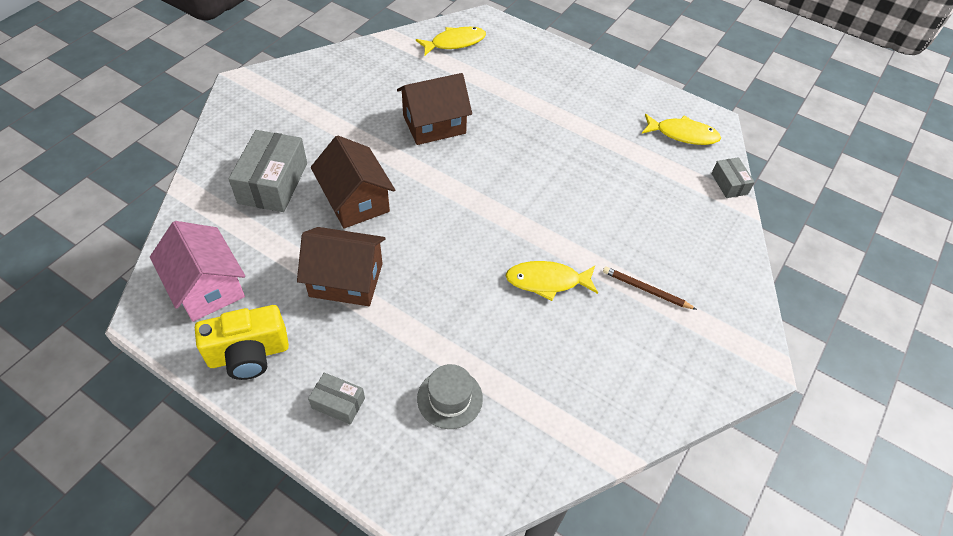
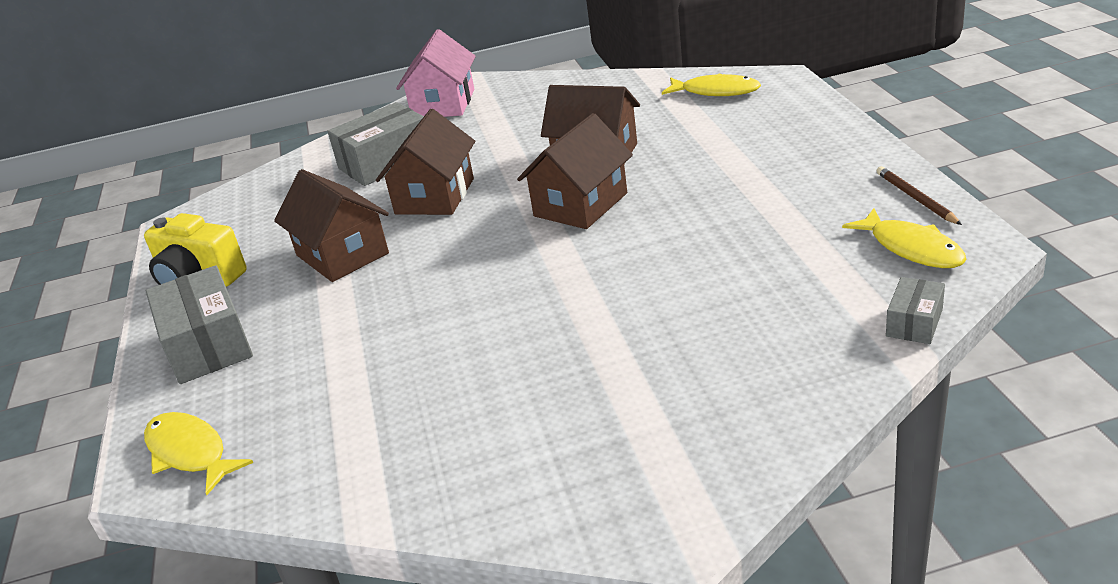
camera: 50 degrees right, 20 degrees down
pink house [150,221,245,322] -> pink house moved to [396,29,476,117]
grey box [308,373,365,425] -> grey box [146,265,253,384], size x1.92
grey hat [417,364,483,429] -> none
yellow fish [505,261,598,301] -> yellow fish moved to [144,412,253,495]
brown pencil [603,267,697,310] -> brown pencil moved to [877,166,962,225]
none -> brown house [517,113,633,229]

